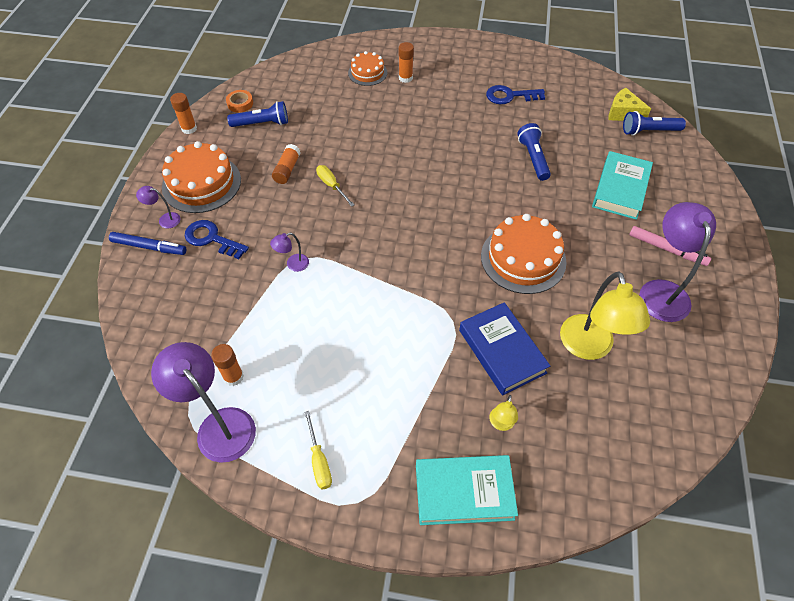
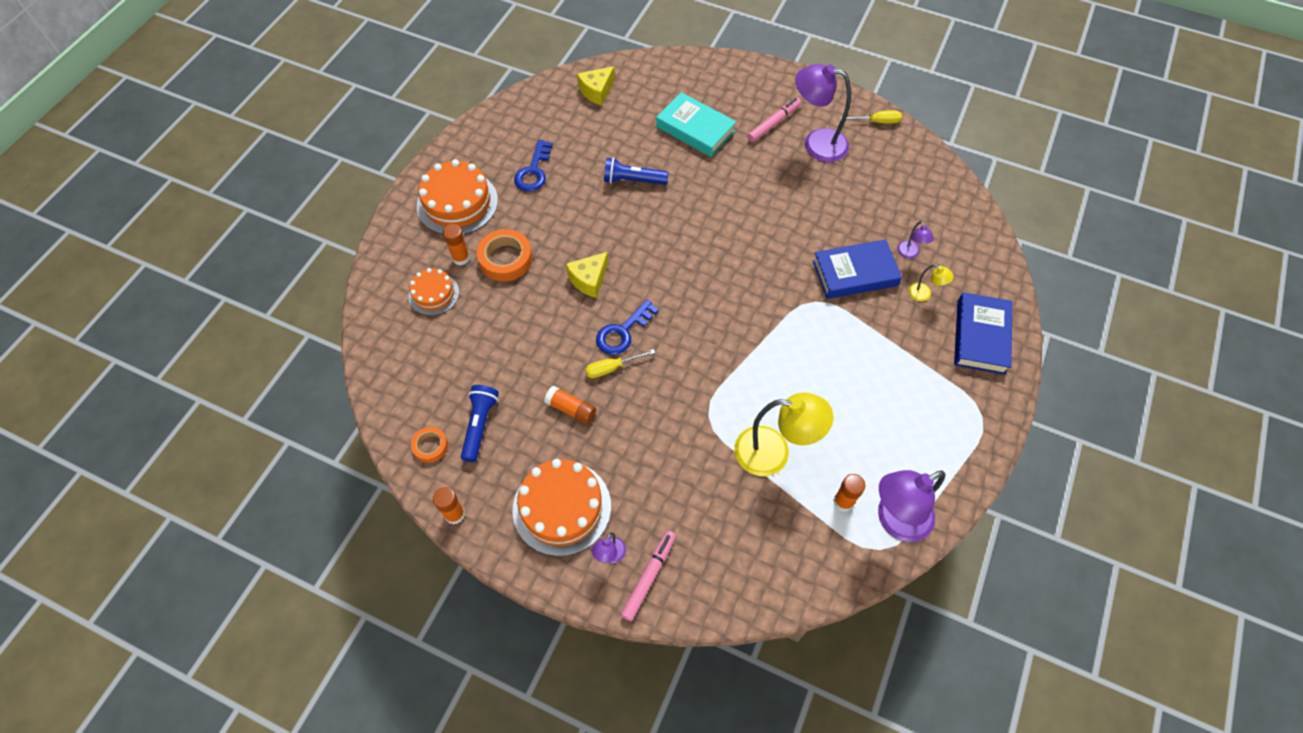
camera: 75 degrees left, 5 degrees up
blue marker [109,232,187,255] -> pink marker [621,531,676,621]
blue key [185,220,249,259] -> blue key moved to [596,300,659,355]
purple lamp [270,233,309,272] -> purple lamp moved to [897,221,934,259]
yellow screwdriver [305,411,332,489] -> yellow screwdriver moved to [840,110,902,123]
turquoise book [416,455,518,525] -> blue book [954,292,1012,375]
orange cake [481,214,567,294] -> orange cake moved to [417,159,498,235]
yellow lamp [560,271,650,360] -> yellow lamp moved to [734,393,834,476]
blue flashlight [623,111,686,136] -> none
none -> orange tape [477,229,533,281]
none -> yellow cheese [566,252,608,298]

